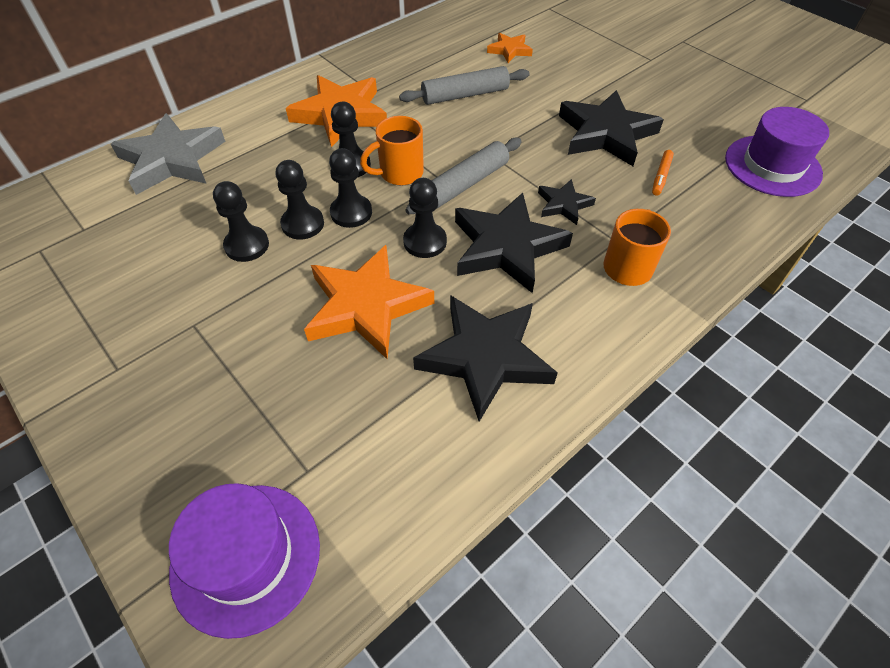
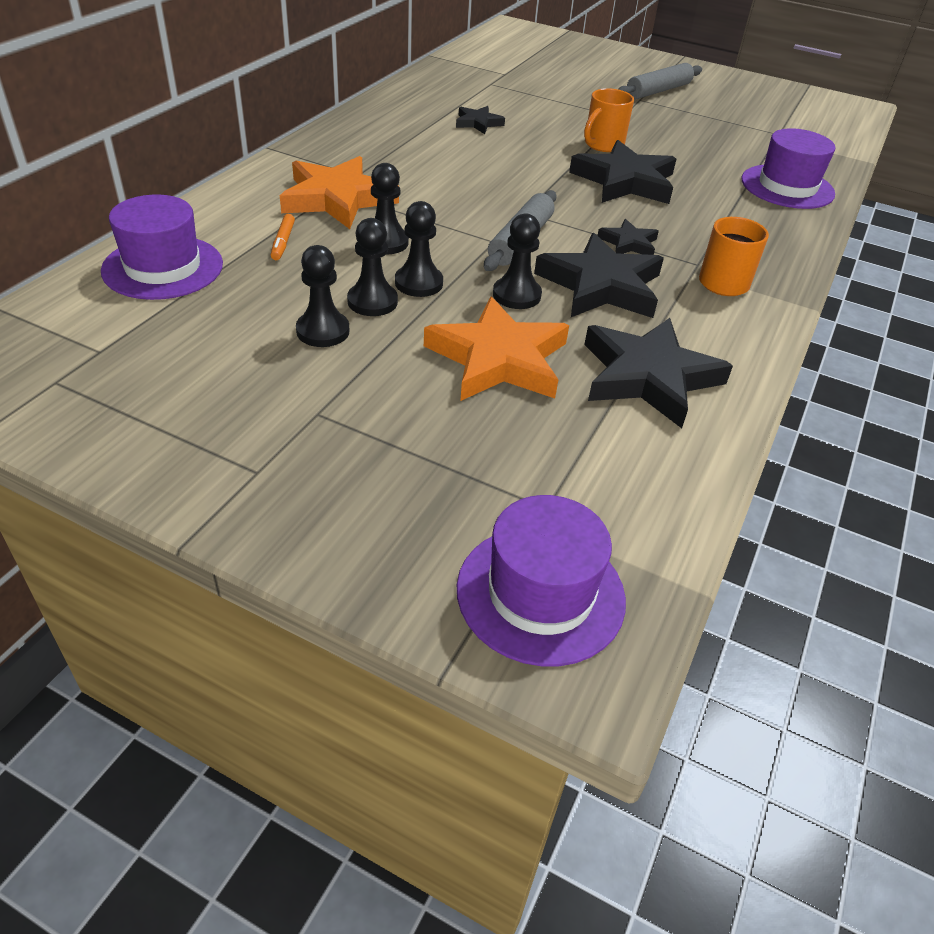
camera: 25 degrees left, 10 degrees down
grey star [111,113,226,195] -> purple hat [101,195,223,300]
orange mug [360,116,424,185] -> orange mug moved to [584,88,634,152]
grey rolling pin [399,66,530,105] -> grey rolling pin moved to [618,63,702,99]
orange star [487,33,533,63] -> black star [456,106,505,134]
orange marker [652,150,674,196] -> orange marker moved to [271,214,295,260]

